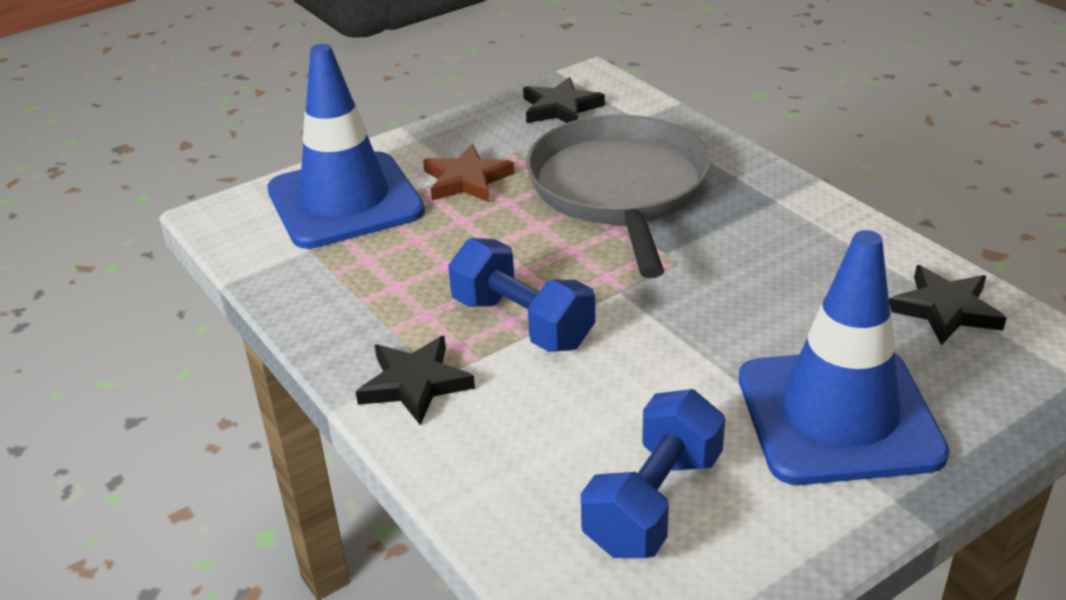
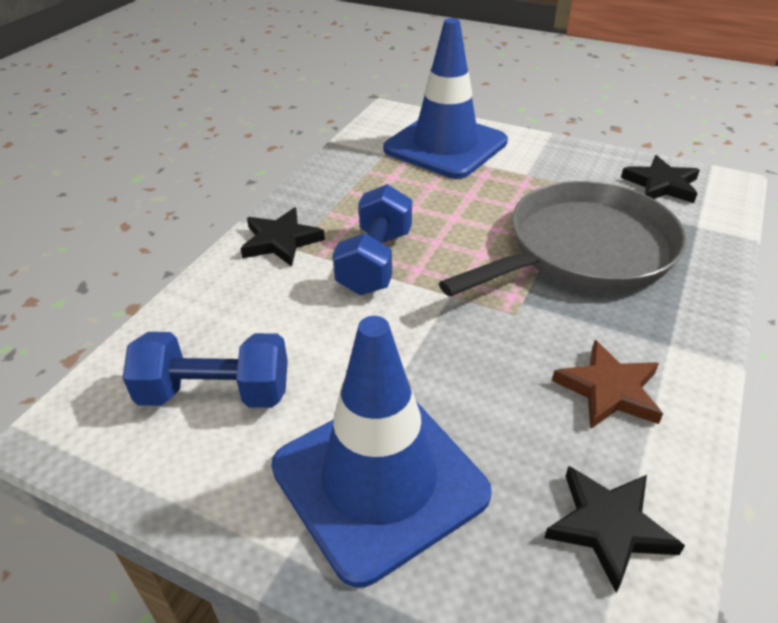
camera: 60 degrees right, 5 degrees up
brown star [423,144,514,202] -> brown star moved to [552,340,663,429]

